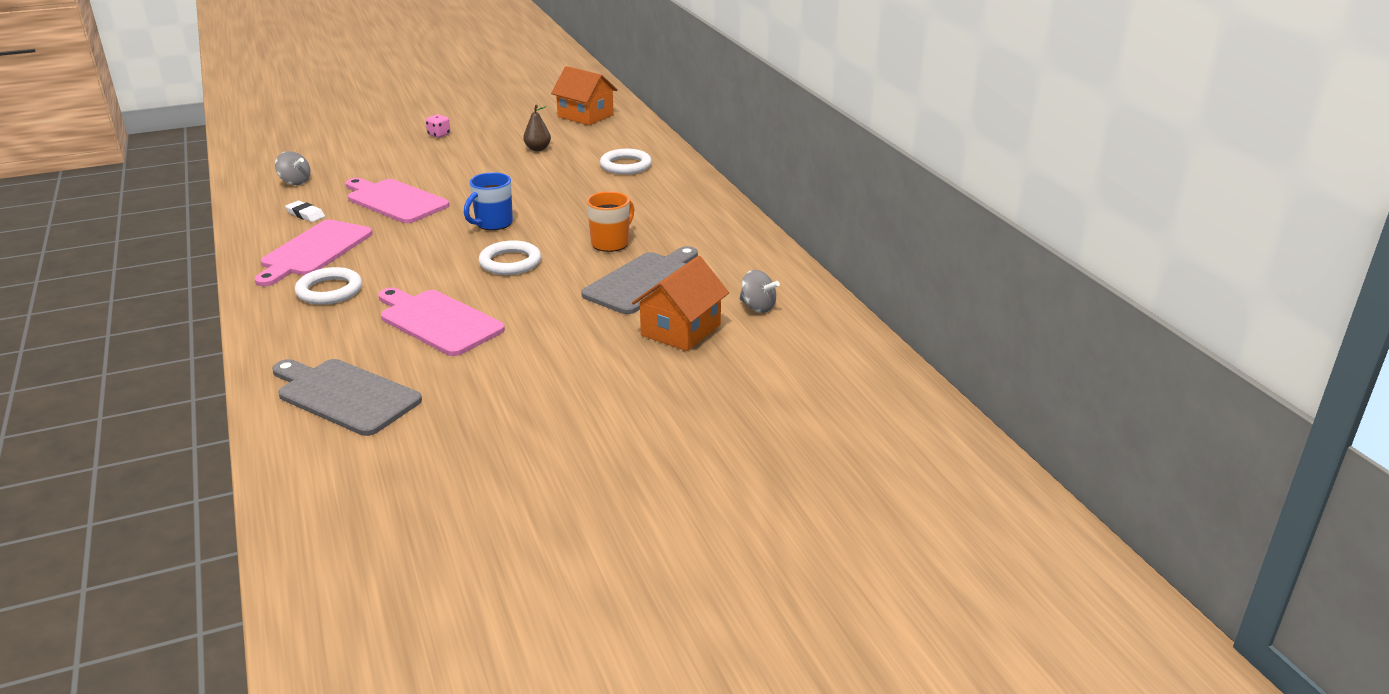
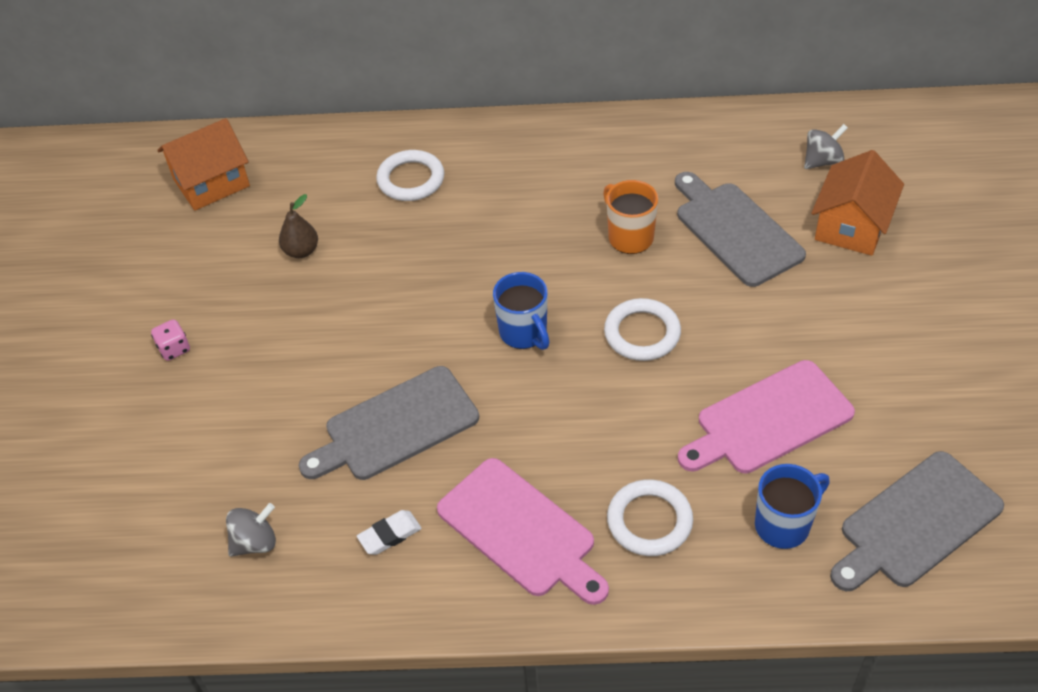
camera: 65 degrees left, 20 degrees up
pink cutting board [345,178,449,223] -> grey cutting board [299,366,479,480]
orange house [632,256,729,351] -> orange house turned 60 degrees clockwise [811,150,904,256]
none -> blue mug [755,464,830,549]

